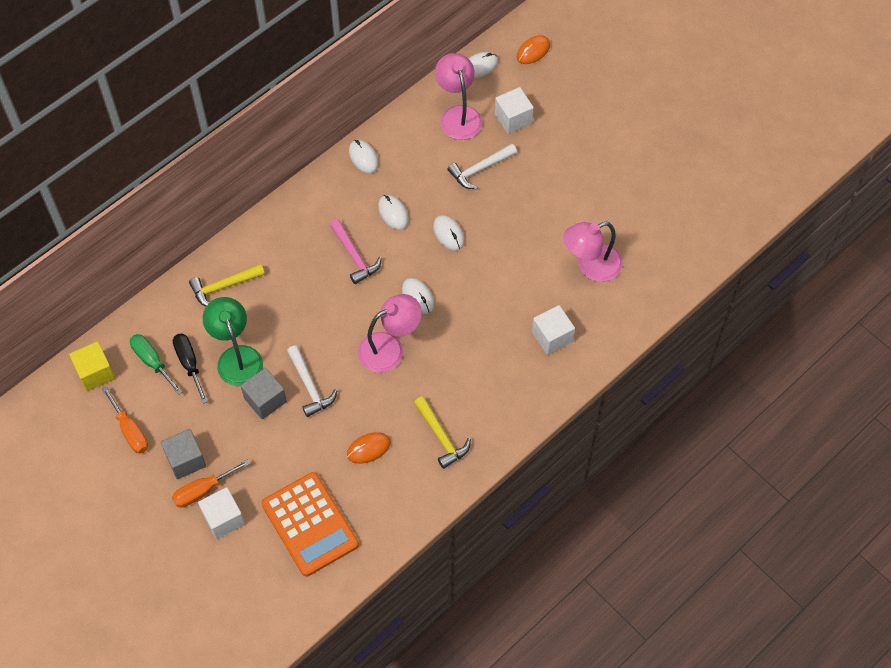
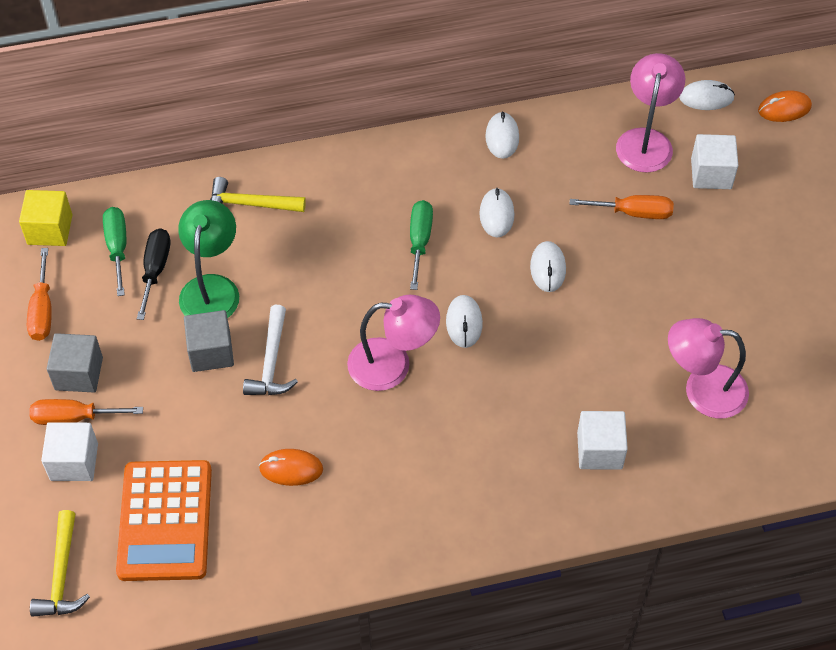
camera: 30 degrees right, 5 degrees down
pink hammer [330,219,382,284] -> green screwdriver [410,200,433,290]
yellow hammer [414,396,471,469] -> yellow hammer moved to [30,510,90,617]
white hammer [447,144,517,189] -> orange screwdriver [570,195,674,219]

